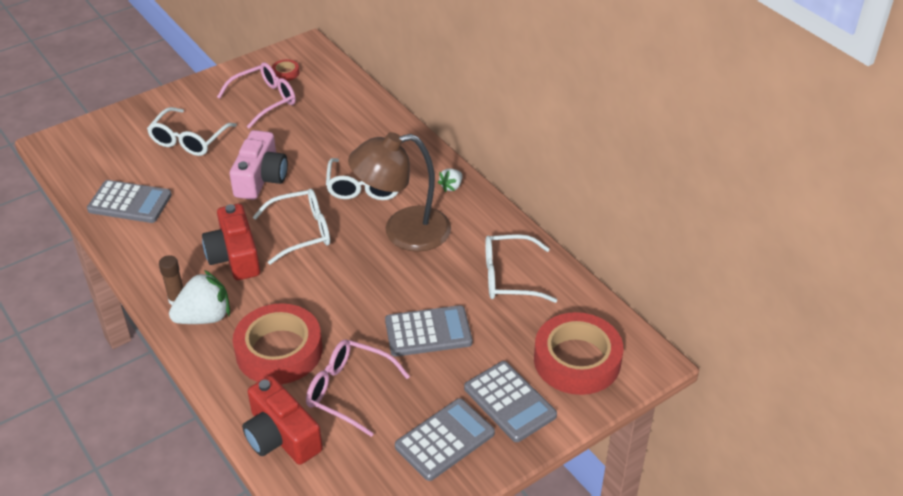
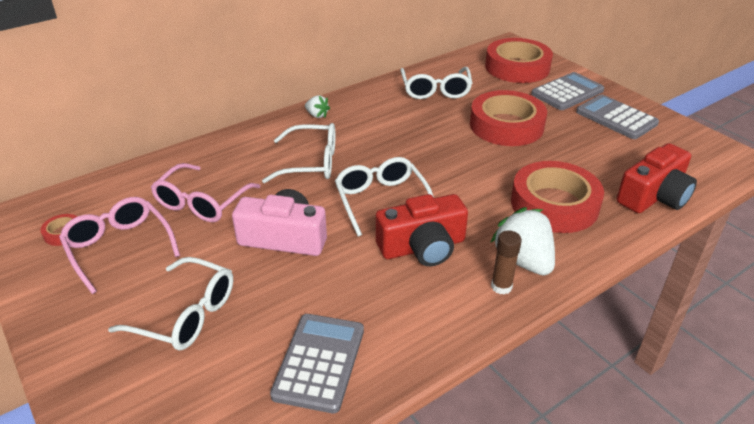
camera: 90 degrees left, 5 degrees down
pink glasses [306,339,410,437] -> pink glasses moved to [151,163,261,222]
brown lamp [348,132,451,252] -> none
grey calculator [385,305,472,357] -> red tape [470,90,547,146]

